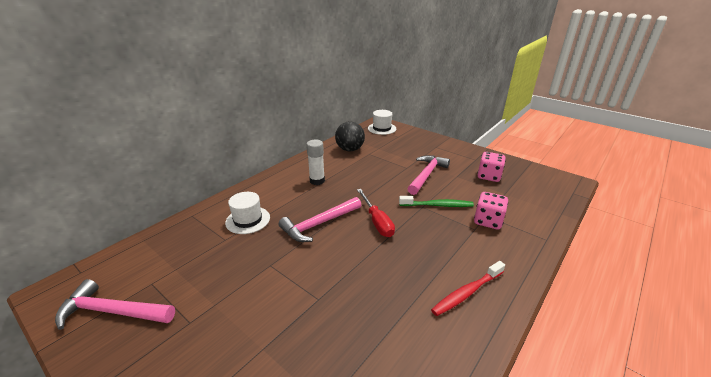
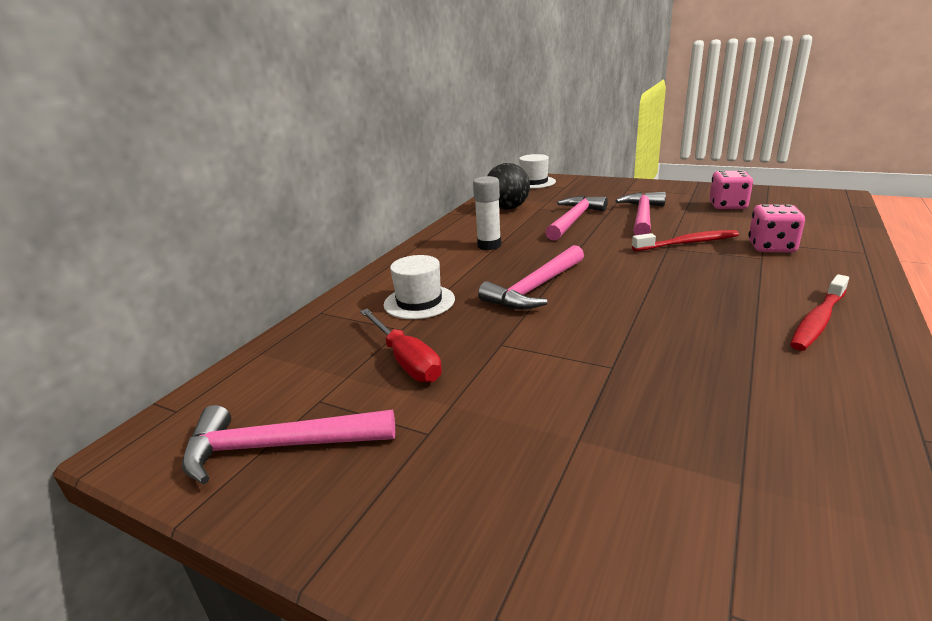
camera: 10 degrees left, 5 degrees down
red screwdriver [357,189,395,237] -> red screwdriver moved to [360,309,442,383]
green toothbrush [399,196,474,207] -> red toothbrush [632,230,739,251]
none -> pink hammer [546,196,608,241]

